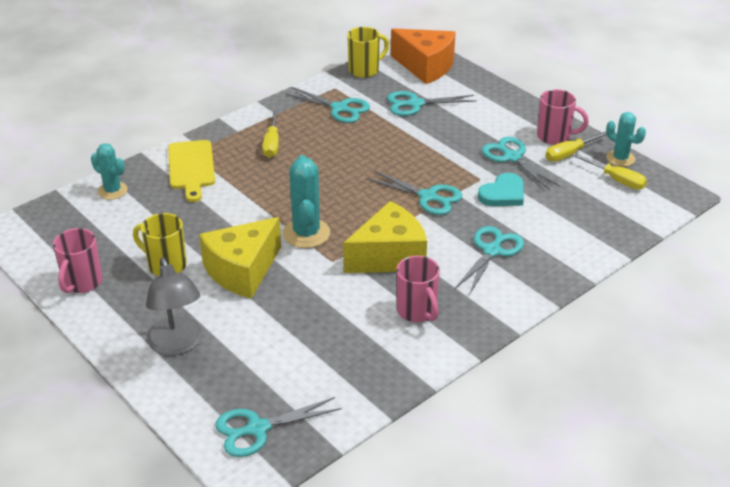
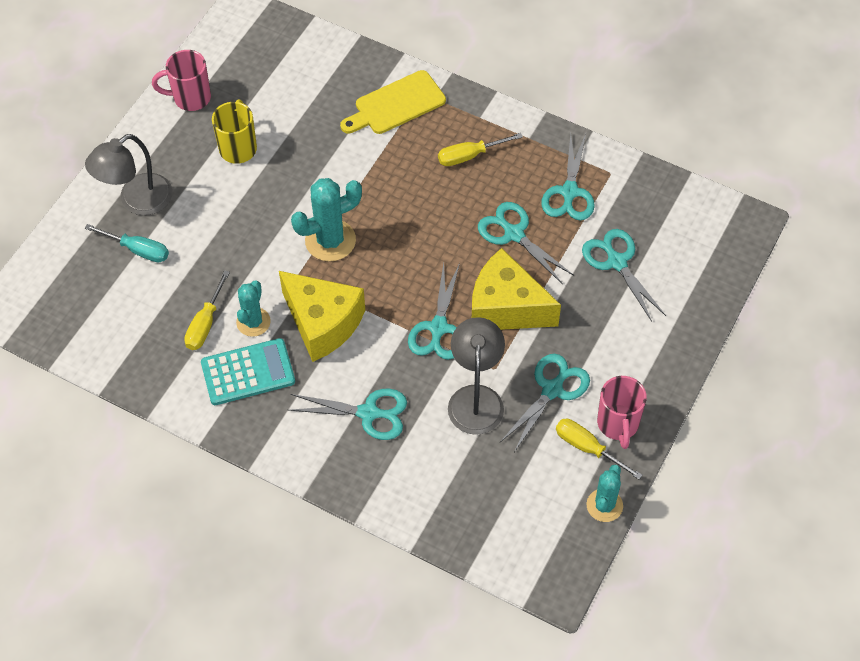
camera: 70 degrees right, 20 degrees up
turquoise cactus [91,143,128,200] -> turquoise cactus moved to [236,280,271,337]
yellow cheese [199,217,281,299] -> yellow cheese moved to [472,248,561,330]
turquoise scissors [215,397,341,457] -> turquoise scissors moved to [478,202,574,284]
yellow mug [347,27,389,78] -> none
orange cheese [391,28,456,84] -> none
pink mug [396,256,440,322] -> turquoise calculator [201,338,295,405]
turquoise heart [478,173,524,206] -> grey lamp [448,317,505,435]
yellow screwdriver [574,154,647,190] -> yellow screwdriver moved to [184,270,230,350]
none -> turquoise screwdriver [85,224,169,263]

